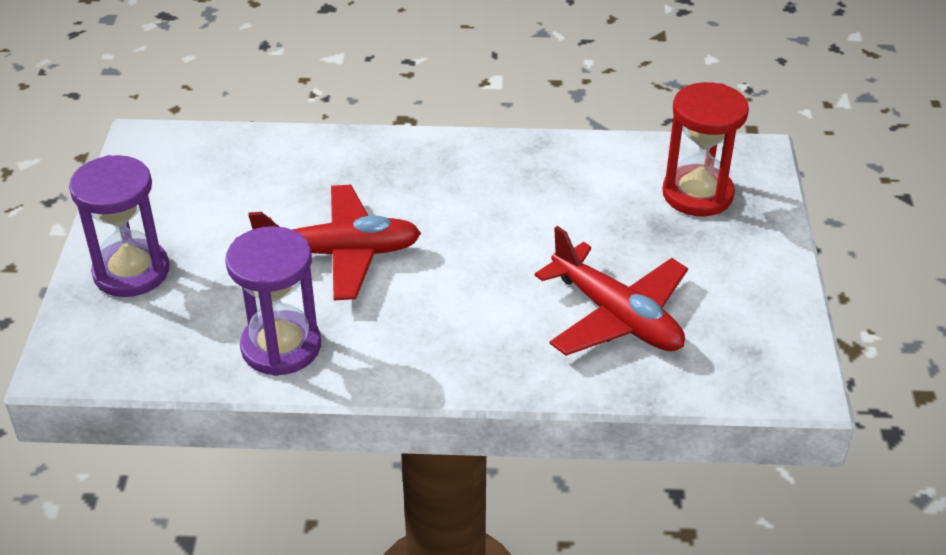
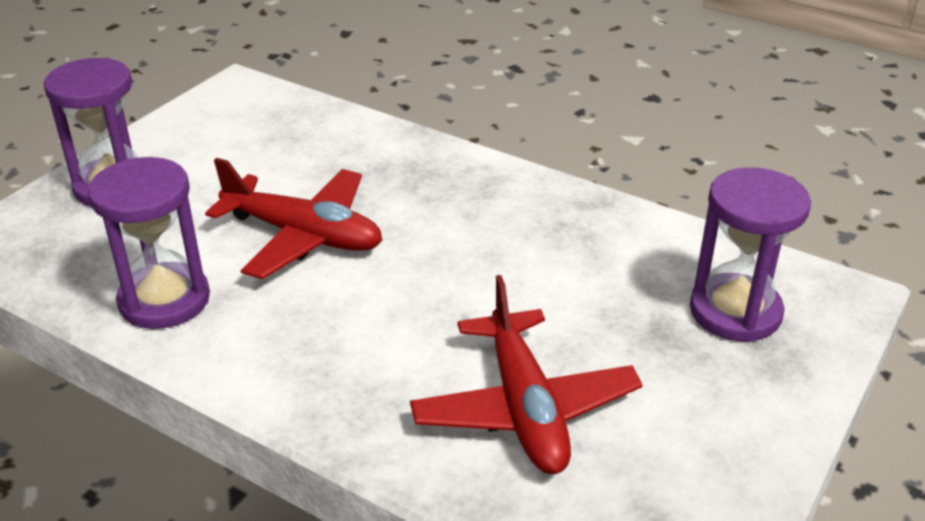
camera: 30 degrees right, 5 degrees down
red hourglass [663,82,749,216] -> purple hourglass [690,167,811,342]

